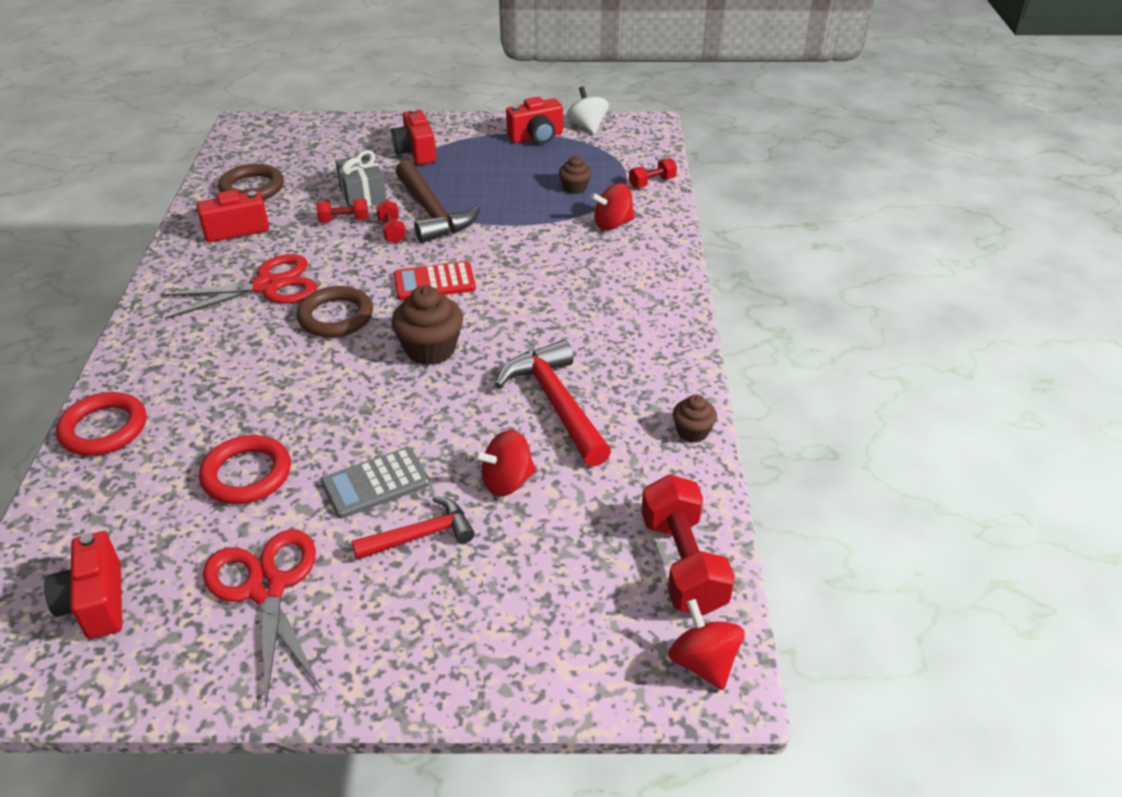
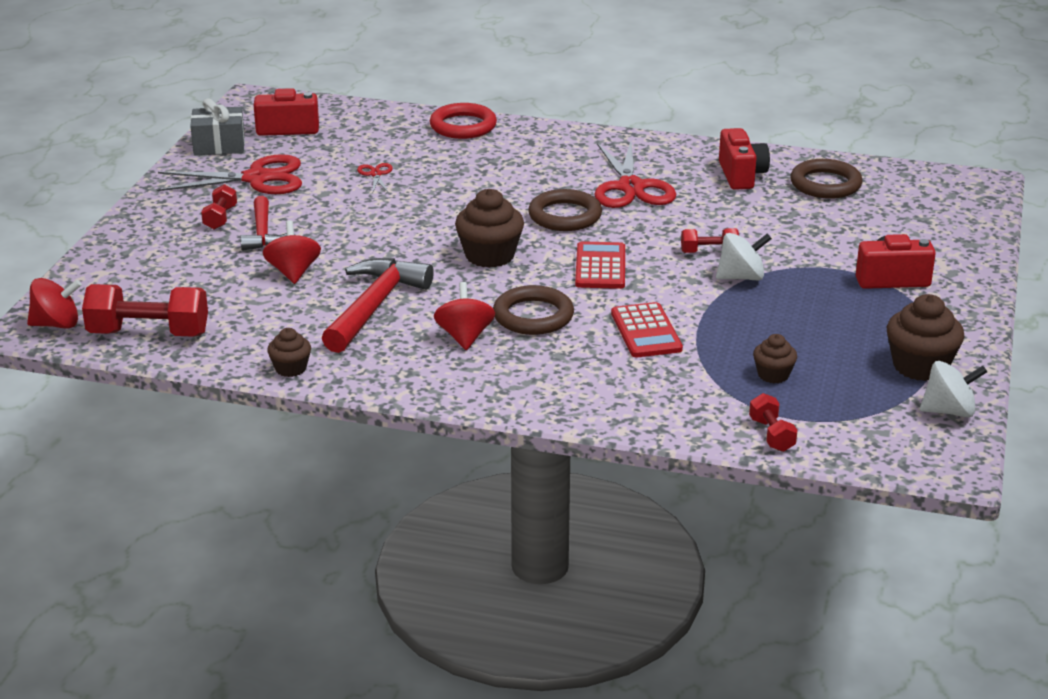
camera: 105 degrees right, 10 degrees down
red ring [199,435,291,504] -> red scissors [357,163,393,193]
red dumbbell [317,199,368,223] -> red dumbbell moved to [201,184,237,230]
grey calculator [321,447,430,518] -> none
grey gift [336,150,387,207] -> grey gift moved to [190,98,245,155]
brown hammer [395,160,481,243] -> white spinning top [716,233,772,280]
red hammer [495,340,611,467] -> red hammer turned 60 degrees counterclockwise [322,258,434,353]
red camera [506,97,563,144] -> brown cupcake [887,294,965,381]
red spinning top [591,183,635,230] -> red spinning top moved to [434,282,495,350]
none -> brown ring [493,285,574,335]
none -> red calculator [611,302,683,357]

